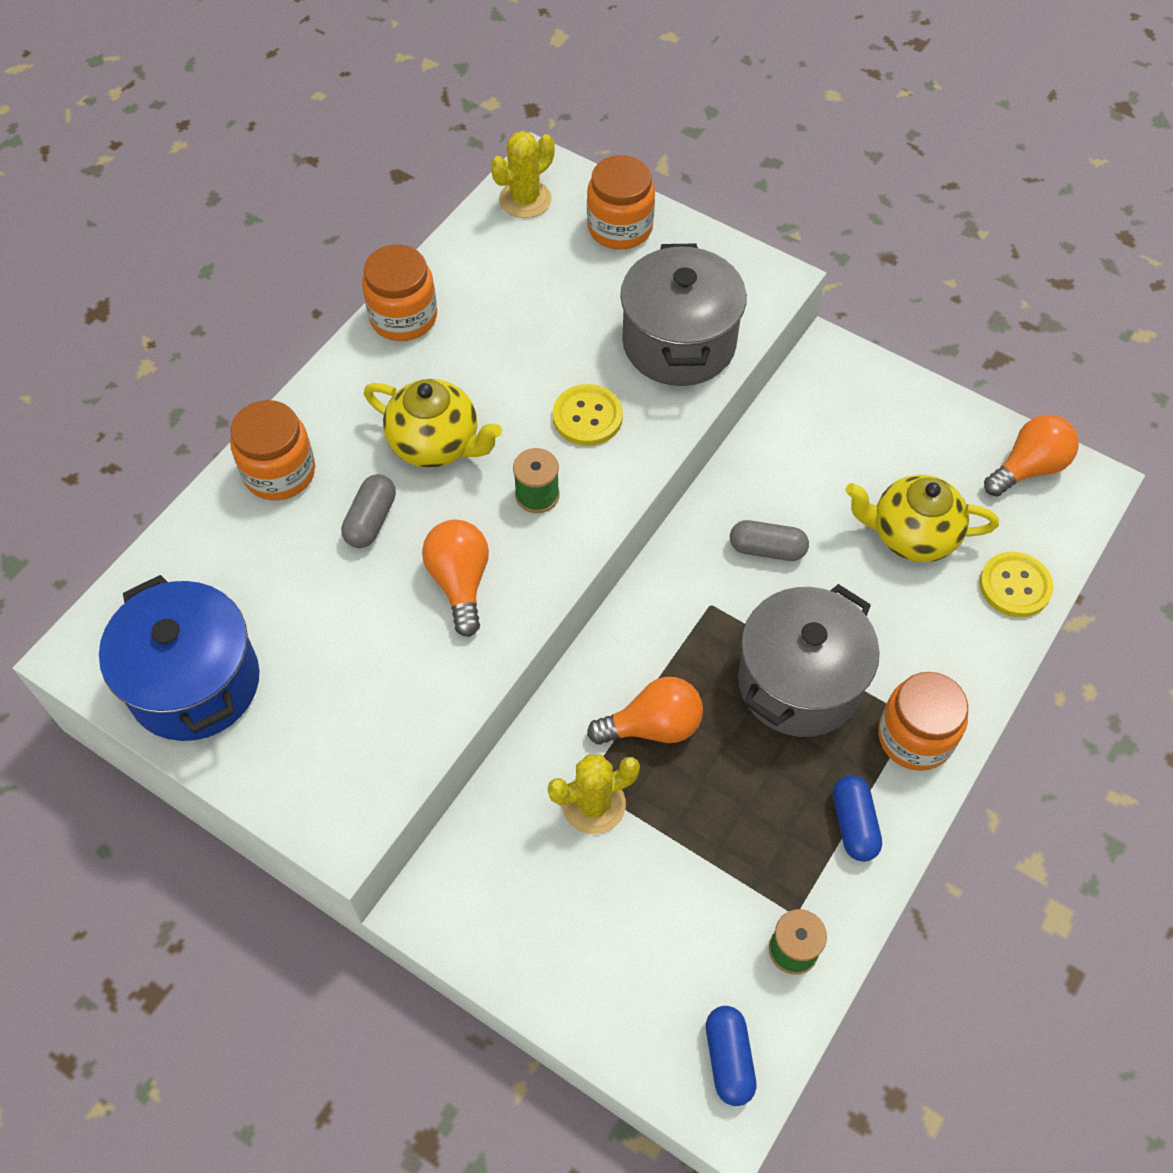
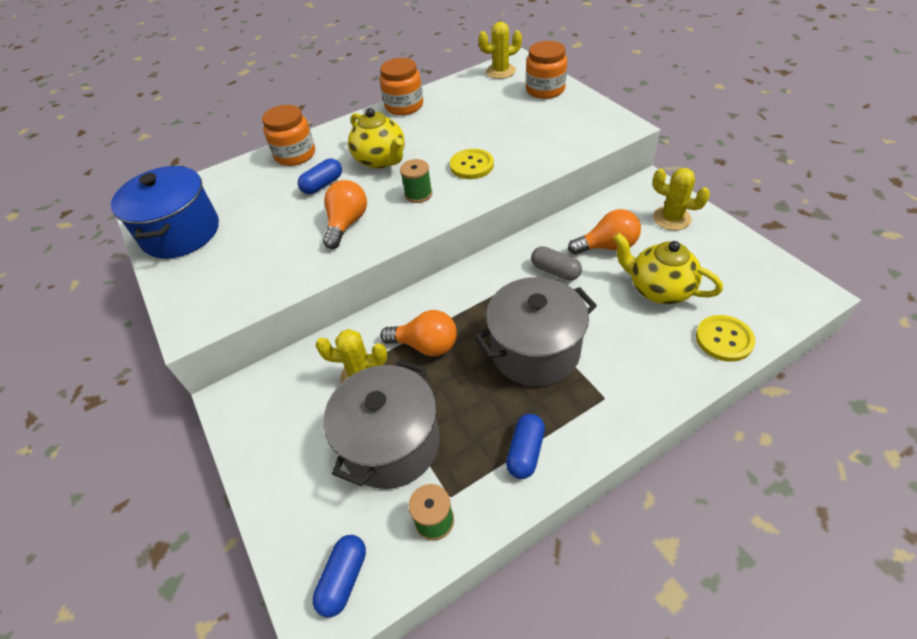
camera: 30 degrees right, 10 degrees down
grey capsule [341,474,396,548] -> blue capsule [298,158,342,194]
grey pot [620,244,747,386] -> grey pot moved to [324,359,440,489]
orange jar [878,672,968,771] -> none
orange light bulb [984,415,1079,496] -> orange light bulb moved to [568,209,641,255]
none -> yellow cactus [653,168,710,230]

